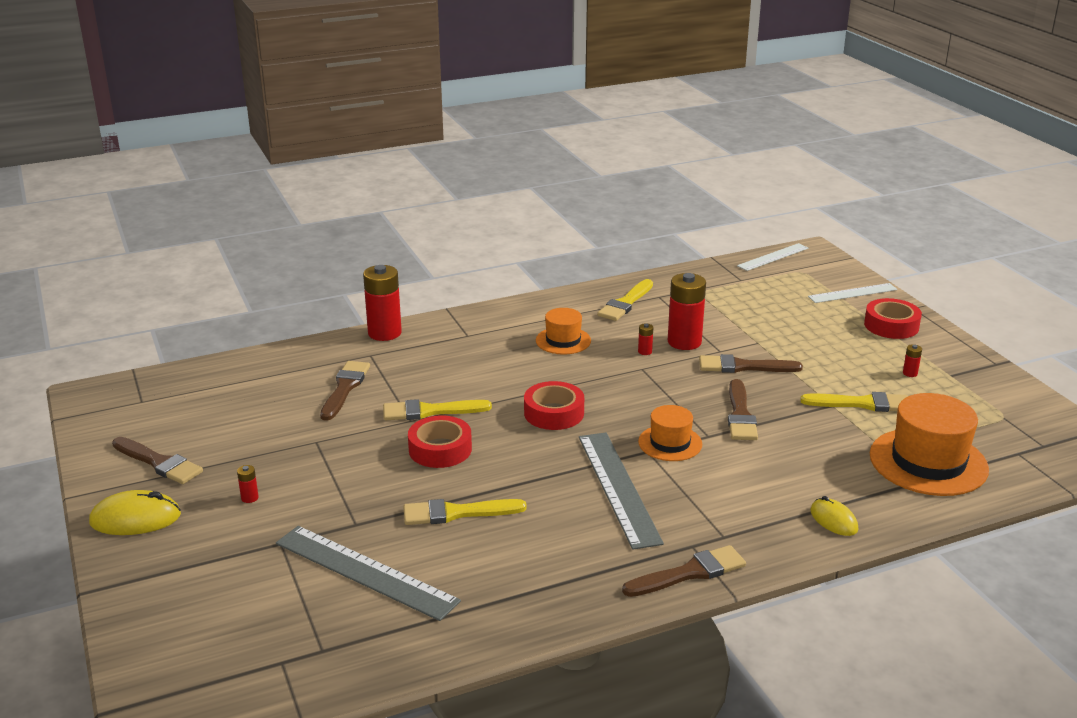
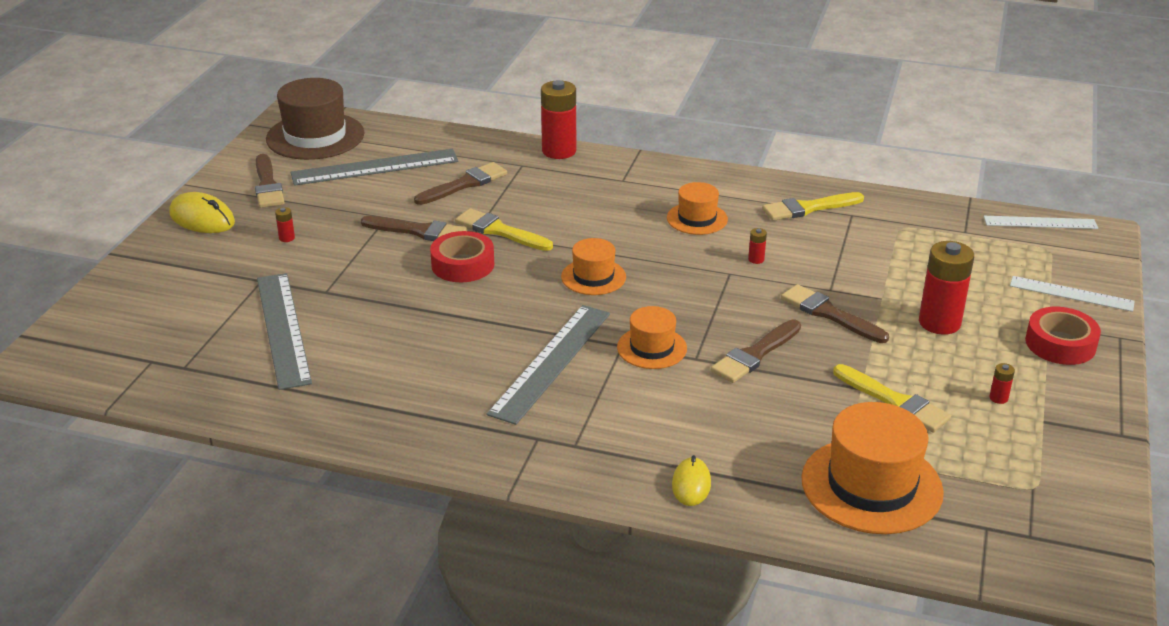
camera: 40 degrees right, 5 degrees up
yellow brush [403,499,527,525] -> none
red tape [524,381,584,430] -> orange hat [561,238,626,295]
brown brush [622,545,746,597] -> brown brush moved to [361,216,467,241]
red battery [668,273,706,350] -> red battery moved to [919,241,974,335]
none -> brown hat [266,78,364,160]
none -> grey ruler [291,149,458,186]

